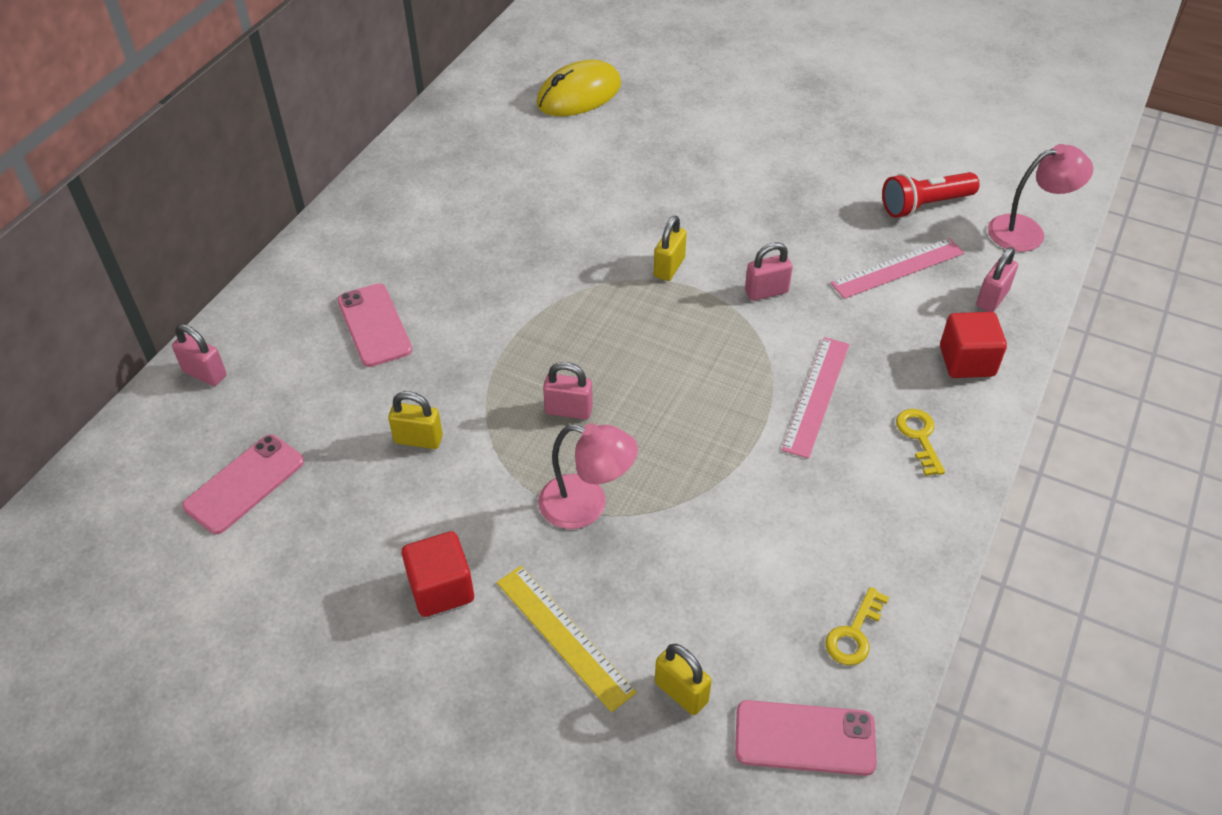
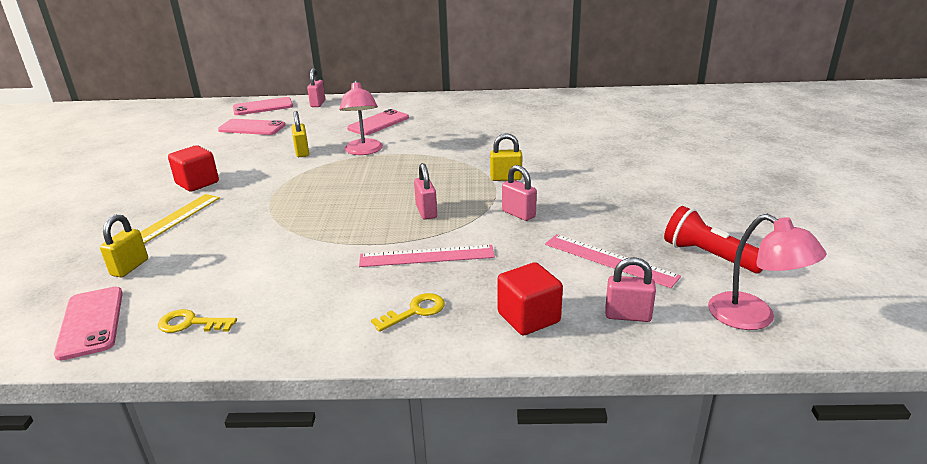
camera: 65 degrees right, 20 degrees down
yellow mouse [537,60,621,116] -> none
pink lamp [538,423,638,529] -> pink lamp moved to [339,80,383,155]
pink padlock [543,362,593,420] -> pink padlock moved to [414,163,437,220]
none -> pink phone [233,97,293,115]

